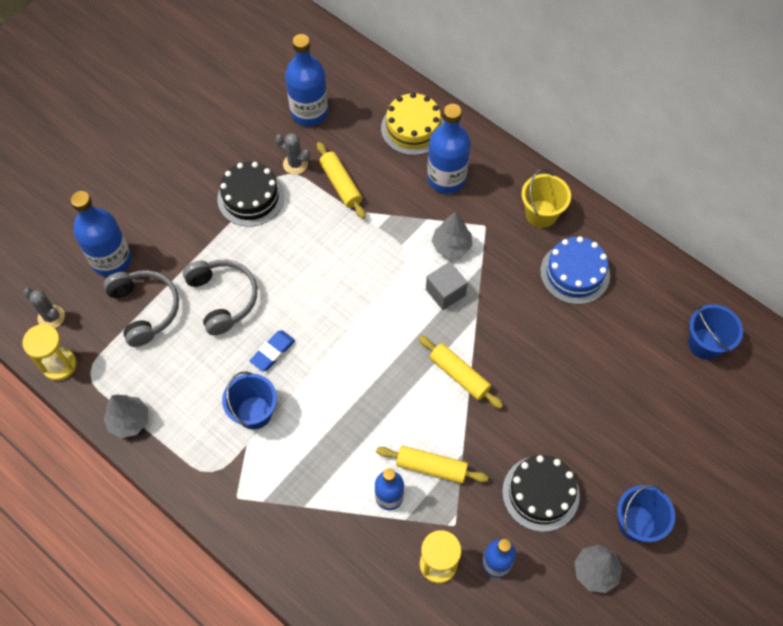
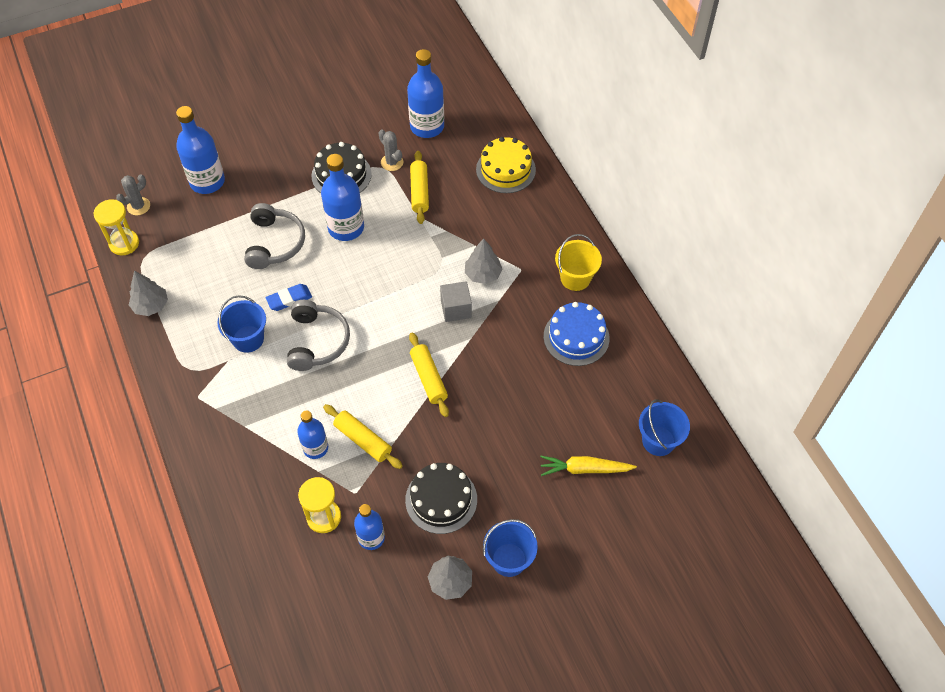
camera: 25 degrees right, 5 degrees down
grey cactus [23,288,65,328] -> grey cactus turned 75 degrees clockwise [116,174,150,215]
grey headphones [104,270,179,347] -> grey headphones moved to [287,300,350,371]
blue bottle [427,104,471,193] -> blue bottle moved to [321,154,364,241]
none -> yellow carrot [540,456,637,476]

